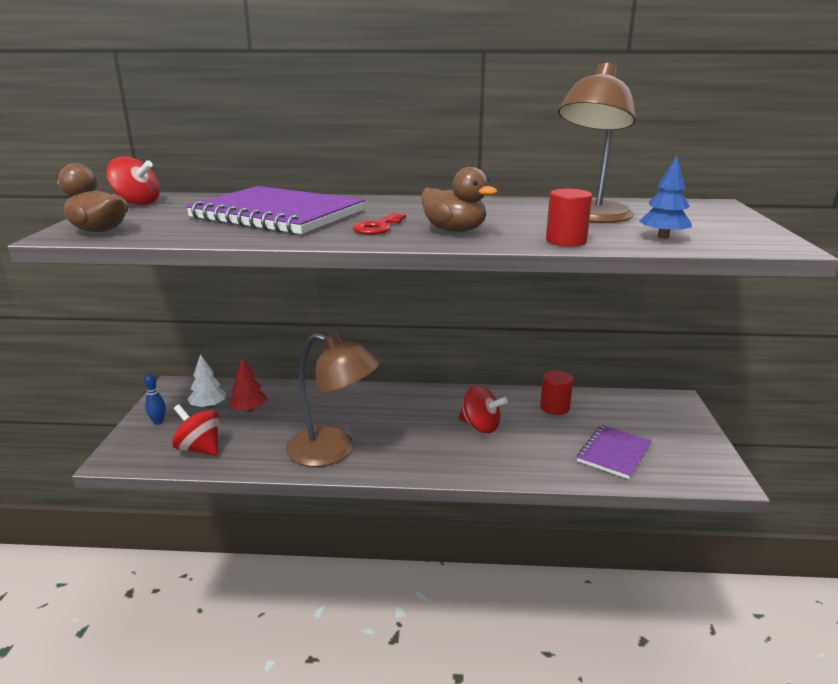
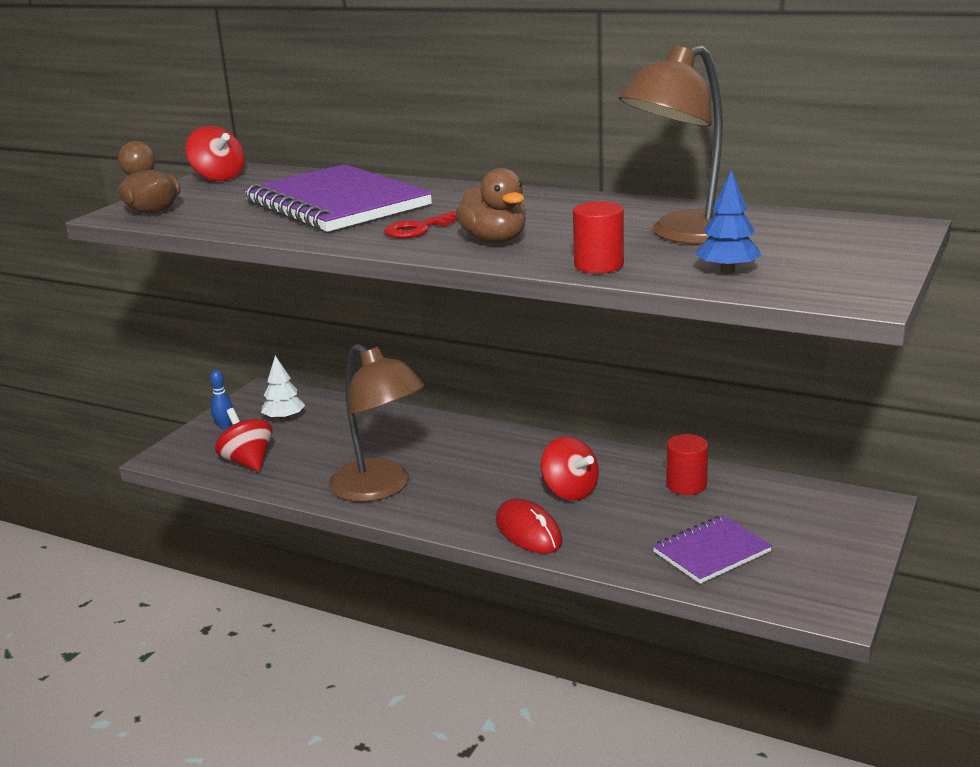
camera: 25 degrees right, 0 degrees up
red tree [229,357,267,412] -> none
none -> red mouse [496,499,562,554]

